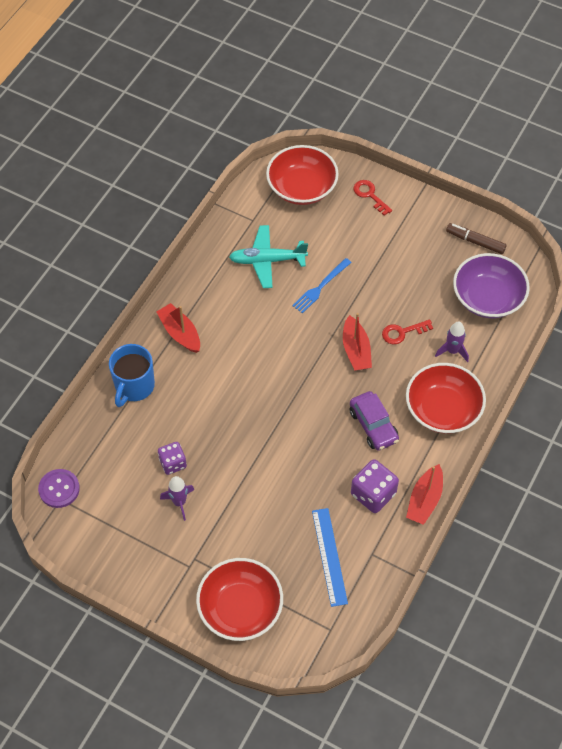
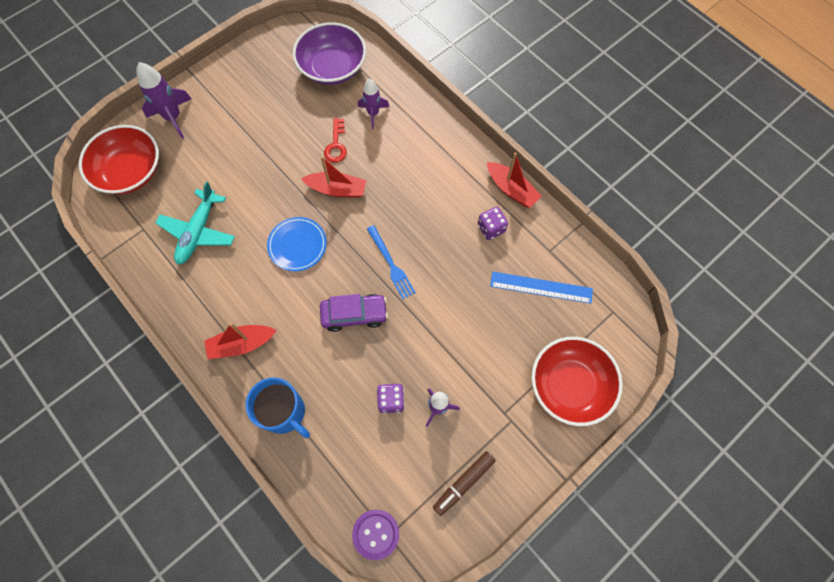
camera: 70 degrees left, 10 degrees up
blue fork [292,258,352,313] -> blue fork moved to [367,225,416,299]
purple car [349,391,399,451] -> purple car moved to [320,294,388,332]
purple dice [351,459,399,513] -> purple dice [478,207,508,240], size x0.65
red key [353,180,392,216] -> purple rocket [136,62,192,139]
red bowl [406,363,486,434] -> none
brown marker [446,223,507,254] -> brown marker moved to [433,451,496,516]
none -> blue plate [267,217,327,271]

